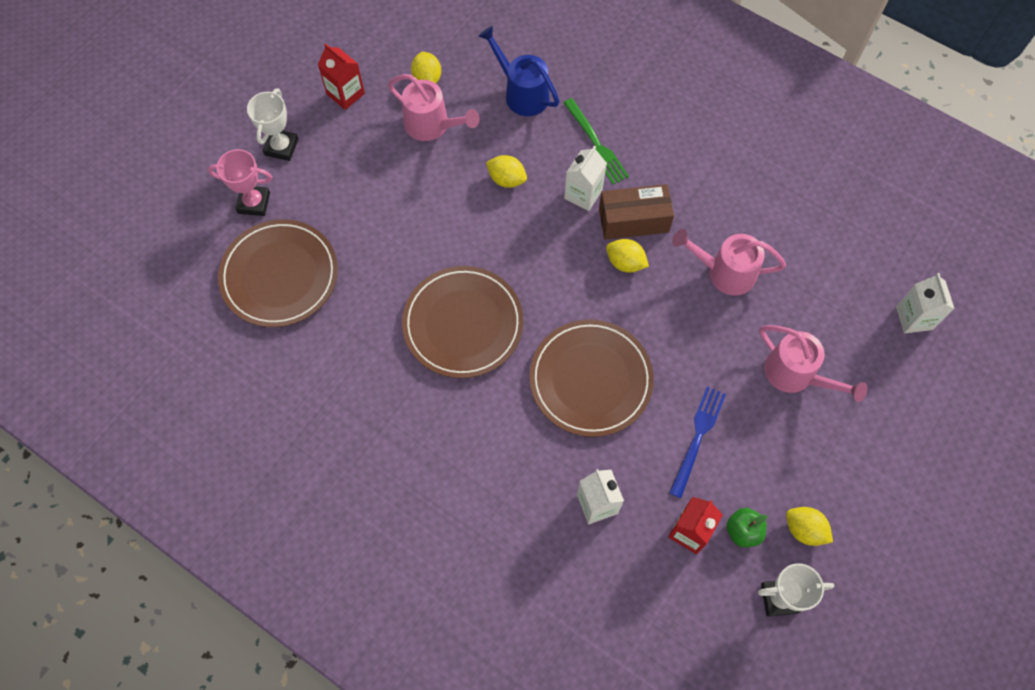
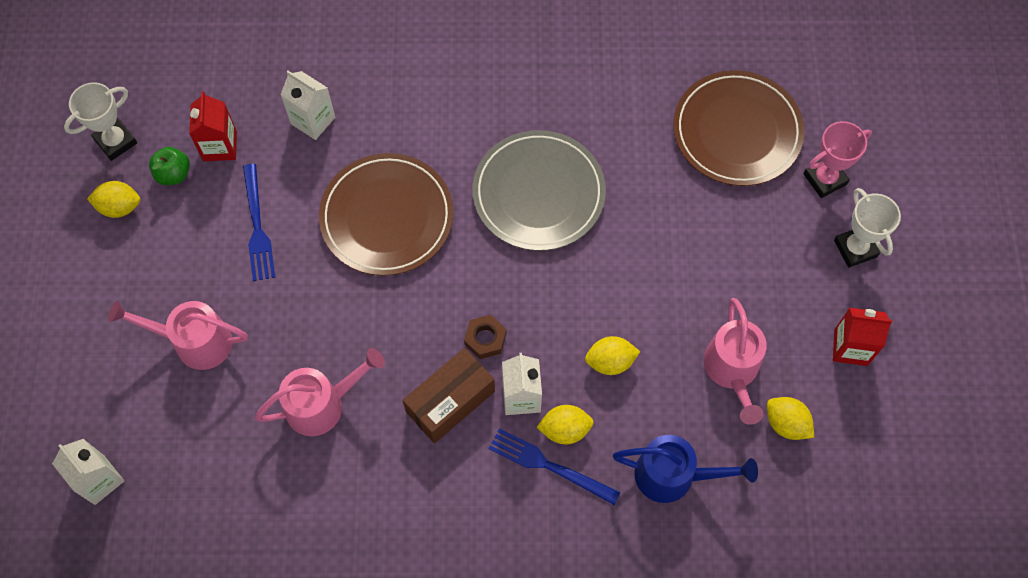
camera: 145 degrees right, 0 degrees up
pink watering can [388,74,480,141] -> pink watering can turned 90 degrees counterclockwise [704,298,767,425]
brown plate [402,266,524,378] -> grey plate [473,130,606,251]
green fork [563,98,629,184] -> blue fork [489,428,621,505]
yellow lemon [606,239,649,273] -> yellow lemon moved to [536,405,594,444]
none -> brown nut [464,315,506,359]

